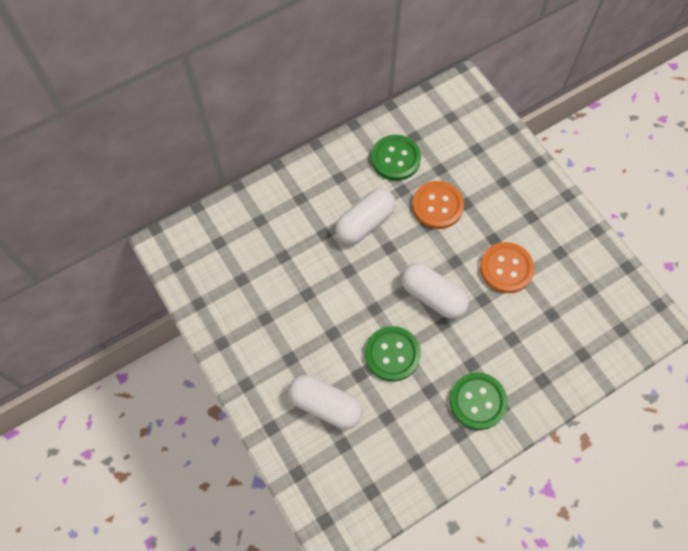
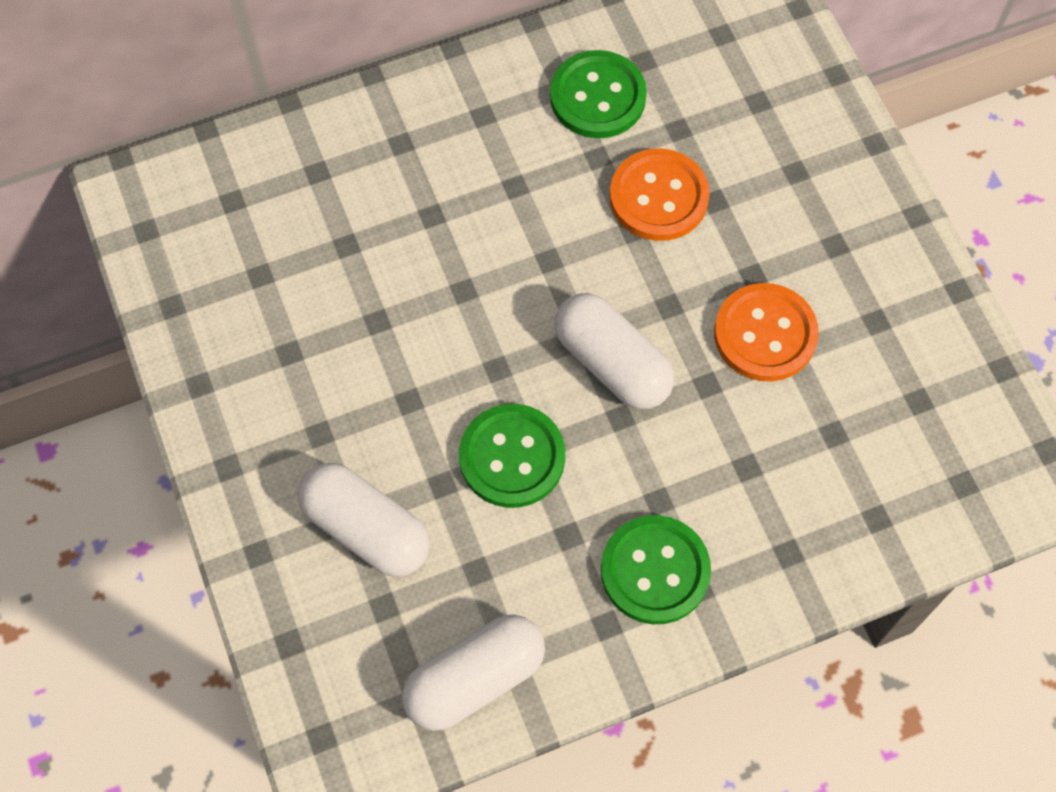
camera: 10 degrees right, 0 degrees up
white capsule [335,189,395,245] -> white capsule moved to [402,614,545,731]

